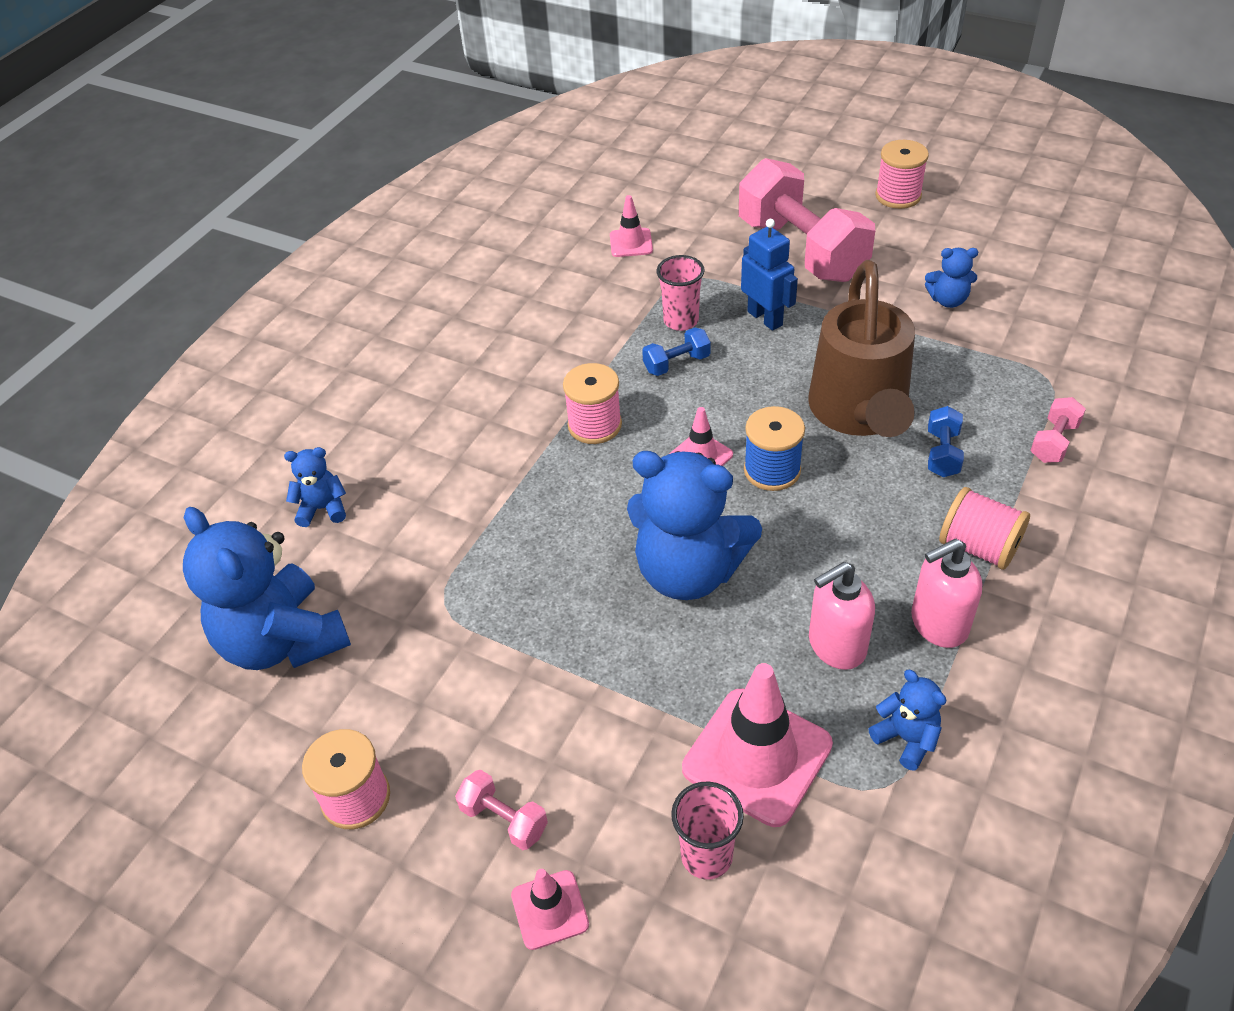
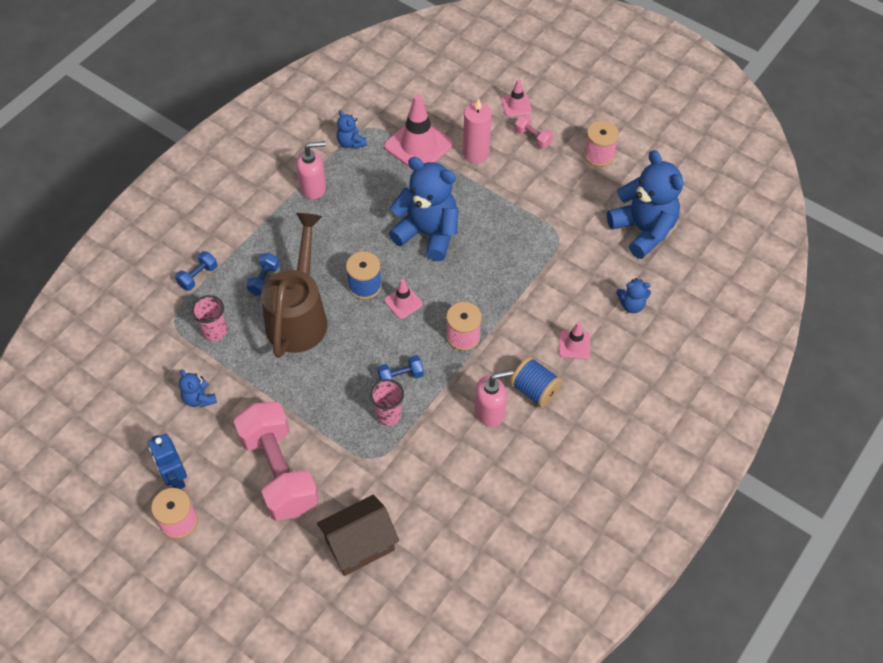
camera: 175 degrees left, 10 degrees up
pink traffic cone [610,195,653,257] -> pink traffic cone moved to [559,322,590,359]
pink cup [671,781,744,880] -> pink cup moved to [191,295,227,341]
blue robot [741,219,798,331] -> blue robot moved to [148,434,187,489]
pink soap dispenser [809,562,875,670] -> pink soap dispenser moved to [475,370,513,427]
blue teddy bear [925,248,978,308] -> blue teddy bear turned 135 degrees counterclockwise [179,370,217,407]
pink spool [939,487,1030,570] -> none
pink dumbbell [1031,397,1086,463] -> blue dumbbell [175,251,217,291]
none -> brown house [317,495,399,576]
none -> pink candle [463,99,492,163]
none -> blue spool [510,357,563,408]

